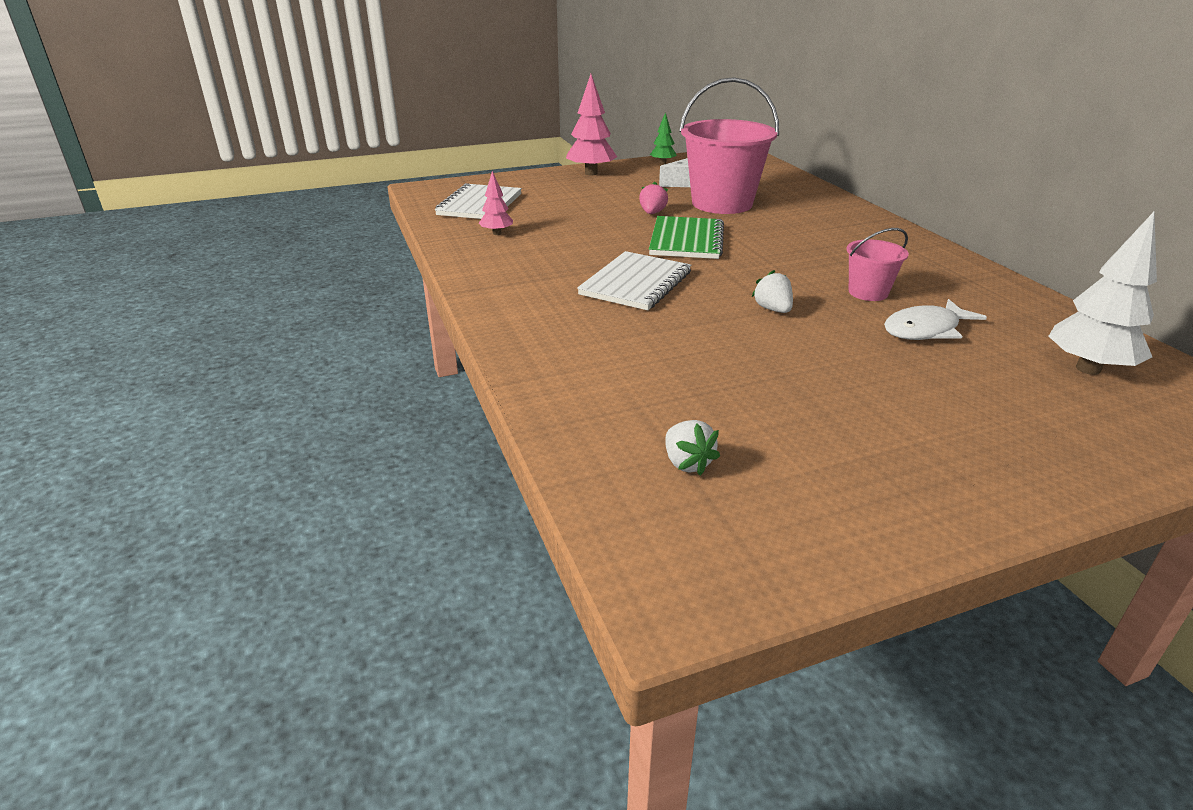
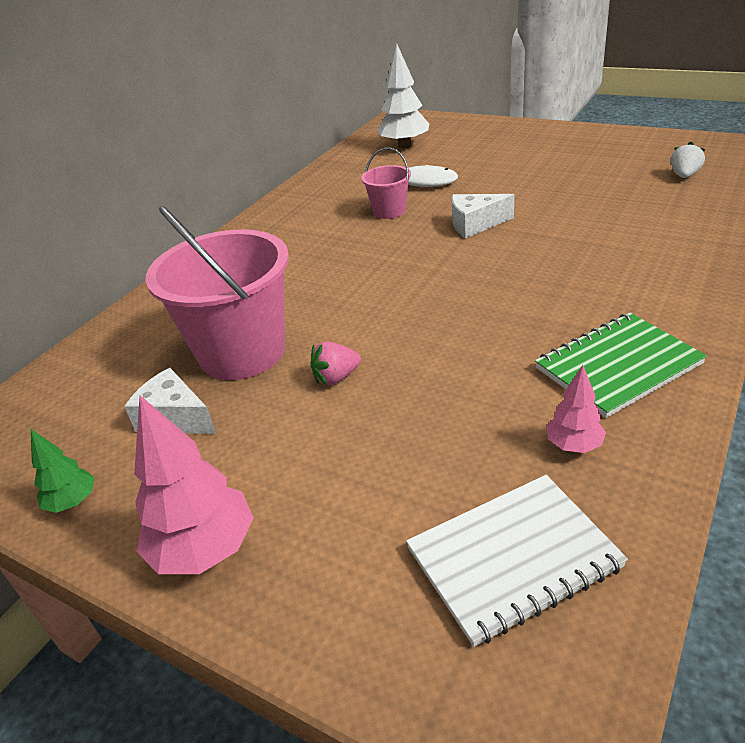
camera: 125 degrees left, 5 degrees up
white notebook [577,251,691,310] -> none
green notebook [649,216,724,259] -> green notebook moved to [535,313,707,418]
white strawberry [751,270,793,313] -> white cheese [452,194,514,238]

